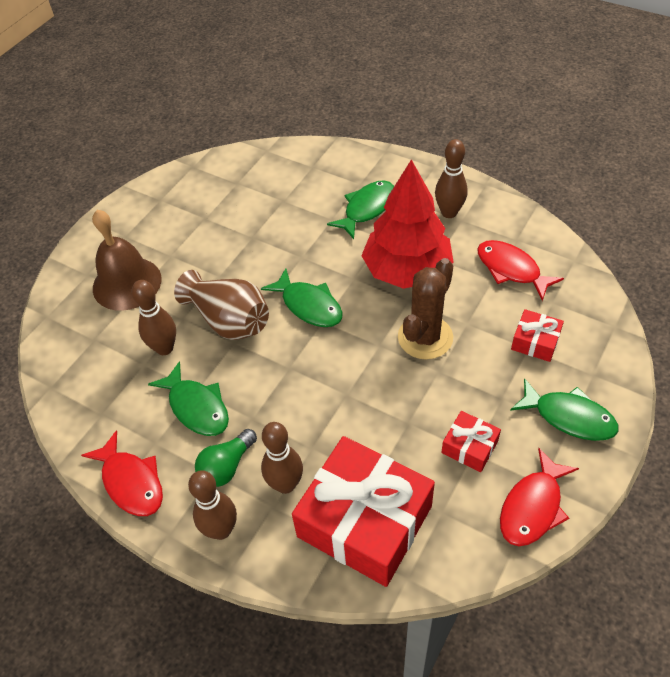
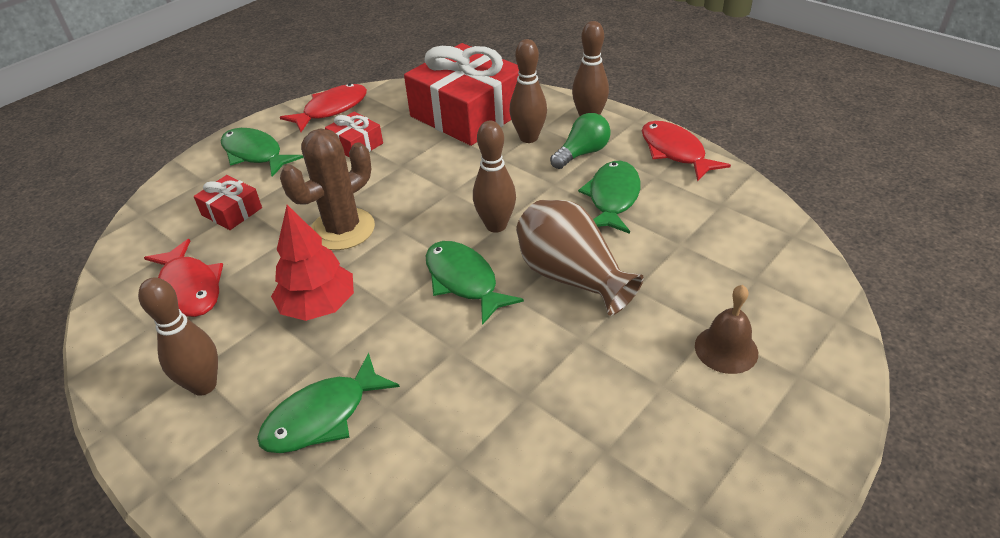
camera: 170 degrees left, 10 degrees down
brown bell [92,210,162,311] -> brown bell [695,285,758,374], size x0.58
brown bowling pin [132,280,176,355] -> brown bowling pin moved to [473,121,516,233]
green fish [148,361,229,436] -> green fish turned 45 degrees clockwise [578,161,640,234]
red tree [361,159,454,289] -> red tree [271,205,354,321], size x0.65

